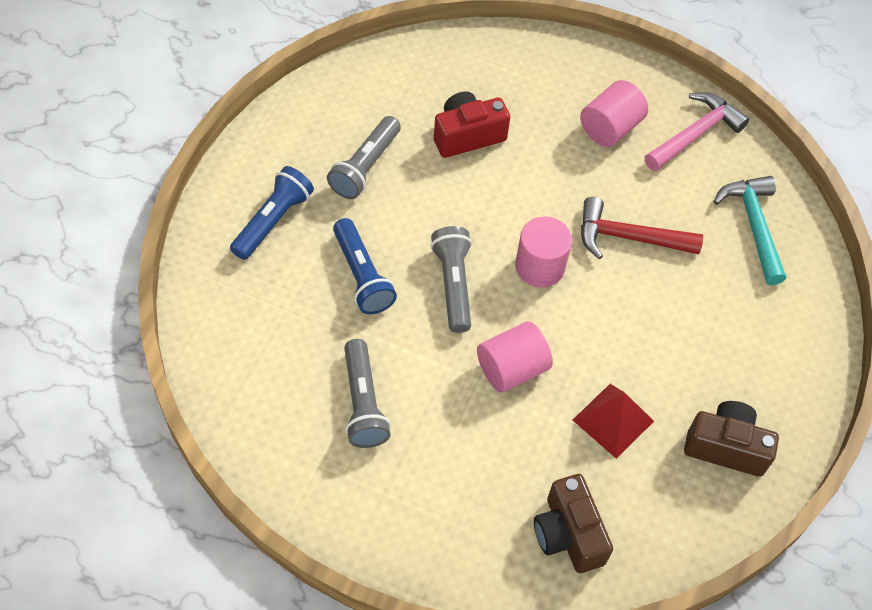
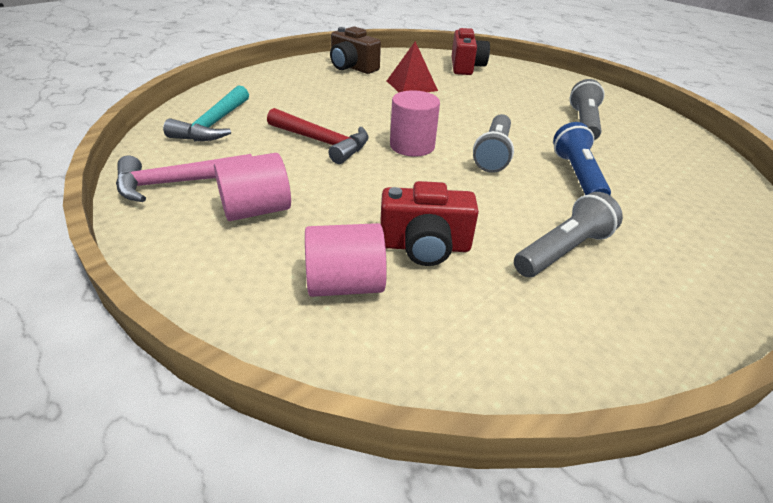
camera: 155 degrees left, 20 degrees down
blue flashlight [230,166,314,260] -> none
pink cylinder [477,321,553,393] -> pink cylinder moved to [305,223,387,297]
brown camera [534,474,613,573] -> red camera [452,28,490,75]

